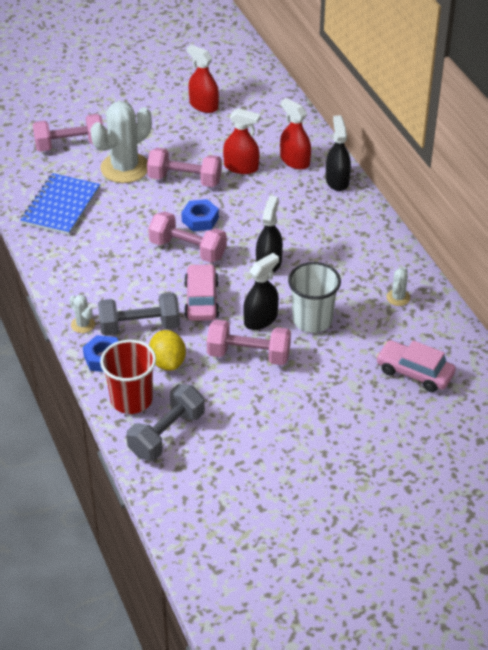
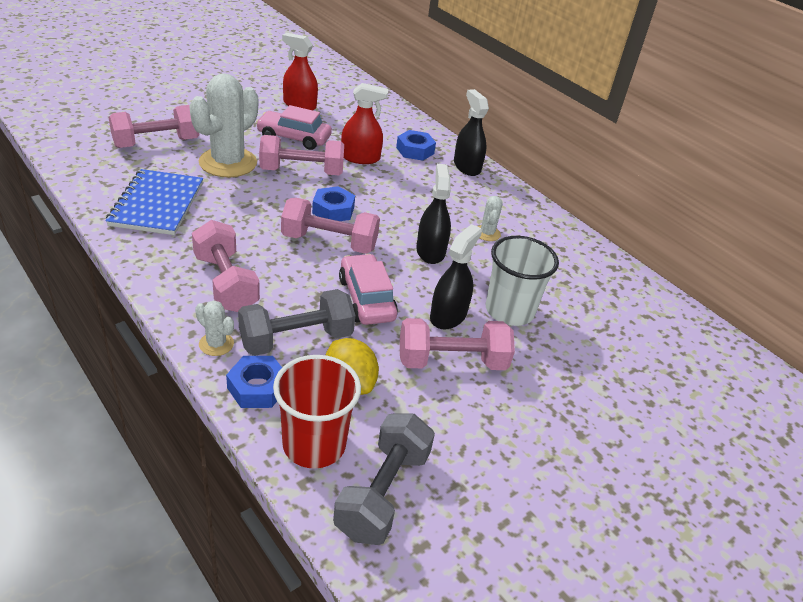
camera: 20 degrees left, 5 degrees down
red spray bottle [280,98,311,170] -> blue nut [396,130,436,161]
pink car [376,340,456,392] -> pink car moved to [256,105,332,150]
white cactus [386,267,410,306] -> white cactus moved to [477,196,503,241]
none -> pink dumbbell [192,220,260,312]

